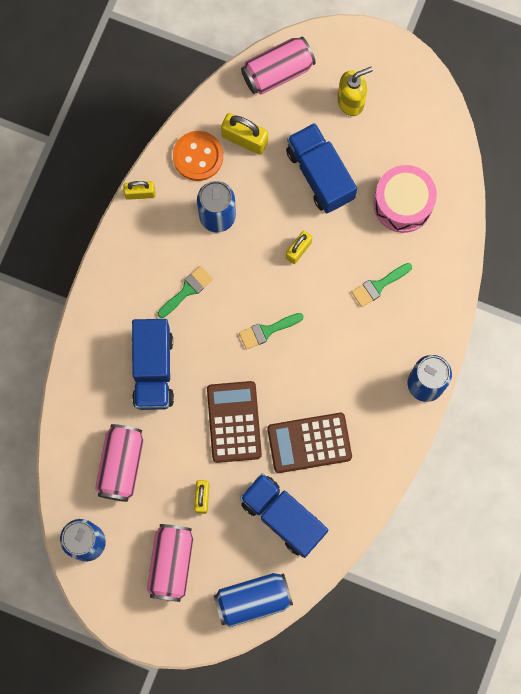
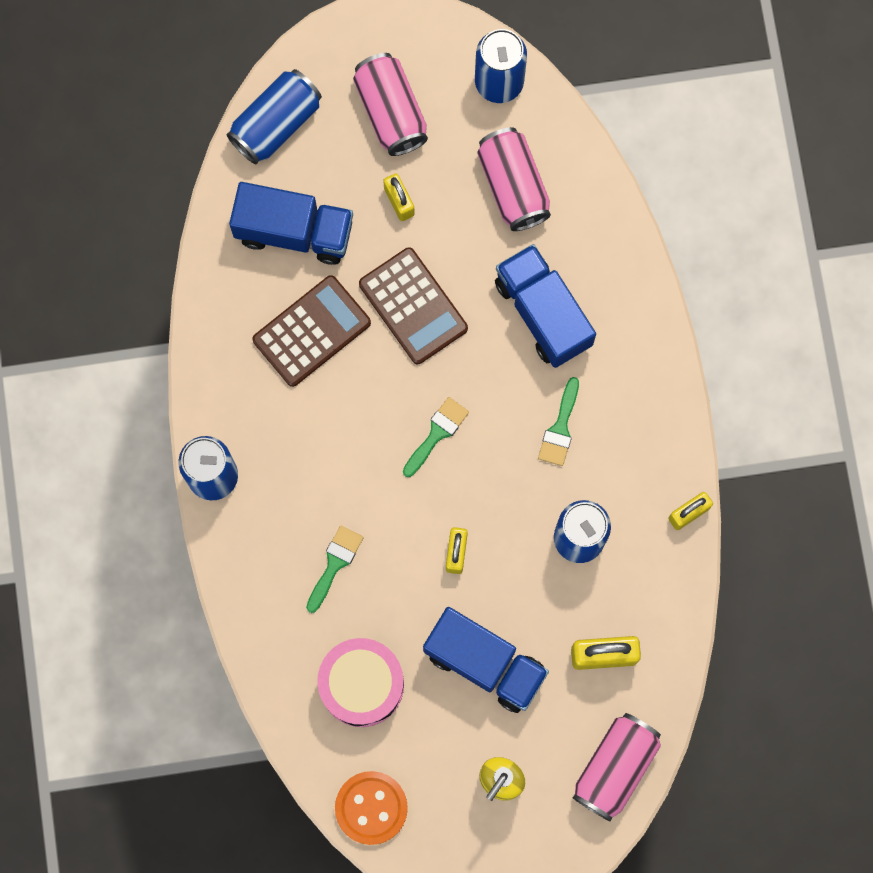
camera: 150 degrees right, 0 degrees up
orange button [173,131,223,181] -> orange button moved to [335,771,408,845]

